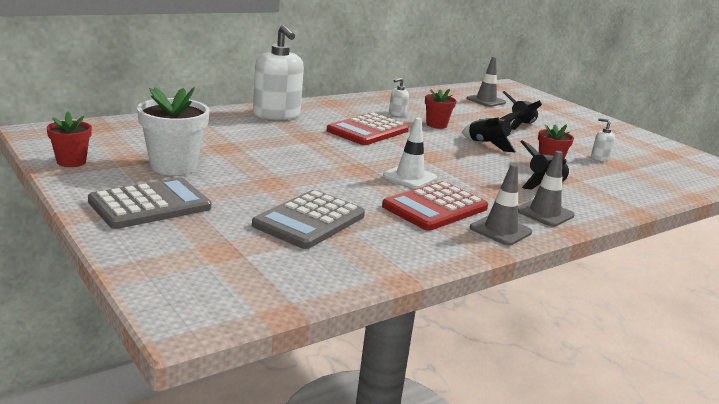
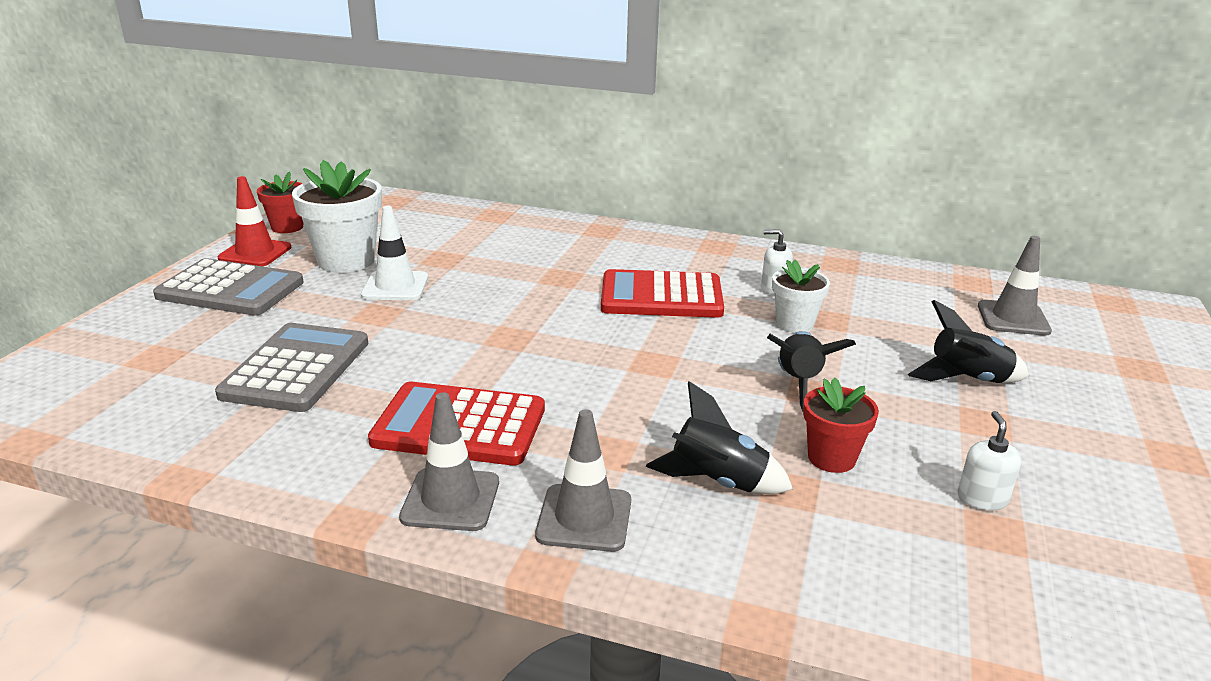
camera: 55 degrees right, 5 degrees up
grey calculator [252,190,365,249] -> grey calculator turned 105 degrees clockwise [215,323,368,412]
white soap dispenser [253,25,304,120] -> none
white traffic cone [383,117,437,188] -> white traffic cone moved to [361,206,428,300]
red flower pot [425,89,456,129] -> white flower pot [772,260,830,333]
none -> red traffic cone [218,176,292,266]

